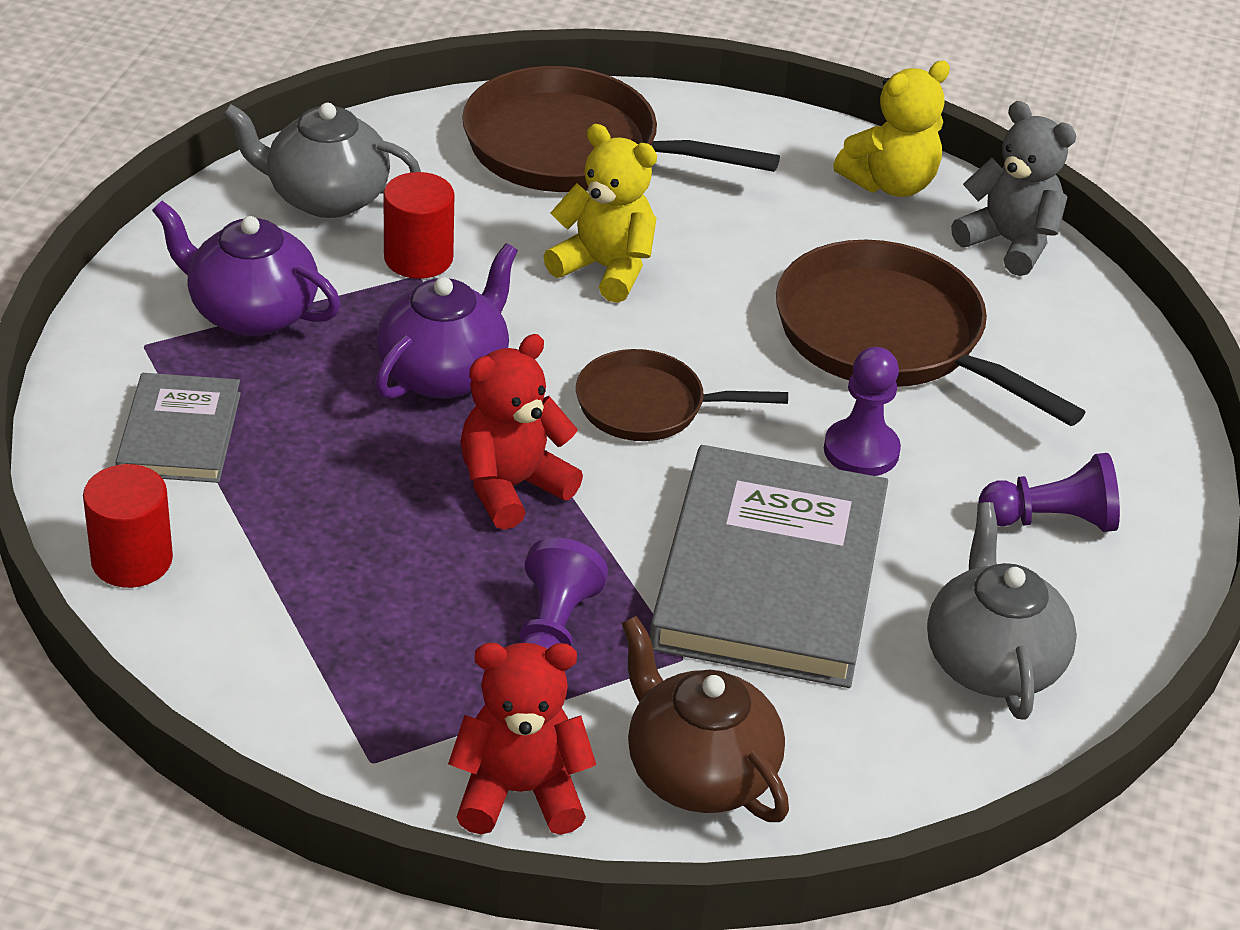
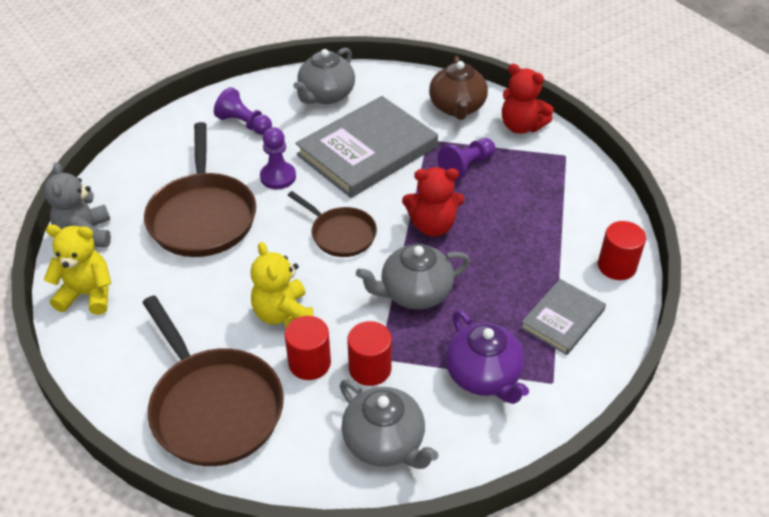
camera: 140 degrees left, 5 degrees up
purple teapot [375,243,518,399] -> grey teapot [356,244,470,309]
none -> red cylinder [285,316,331,380]

